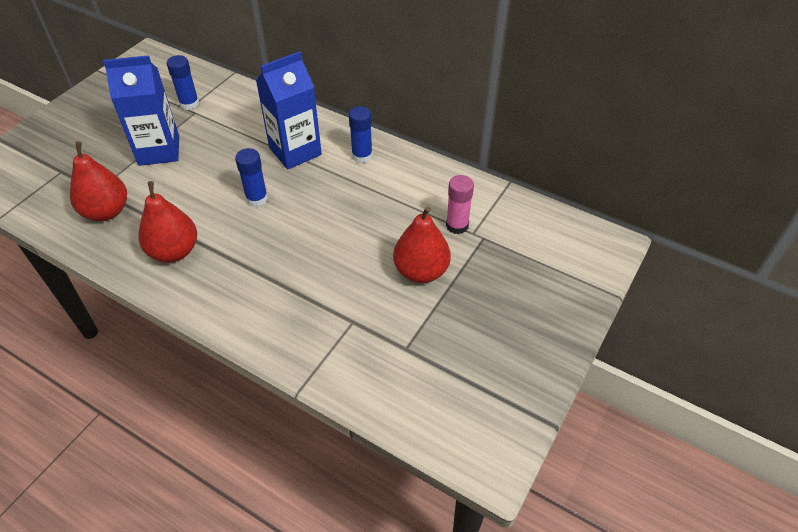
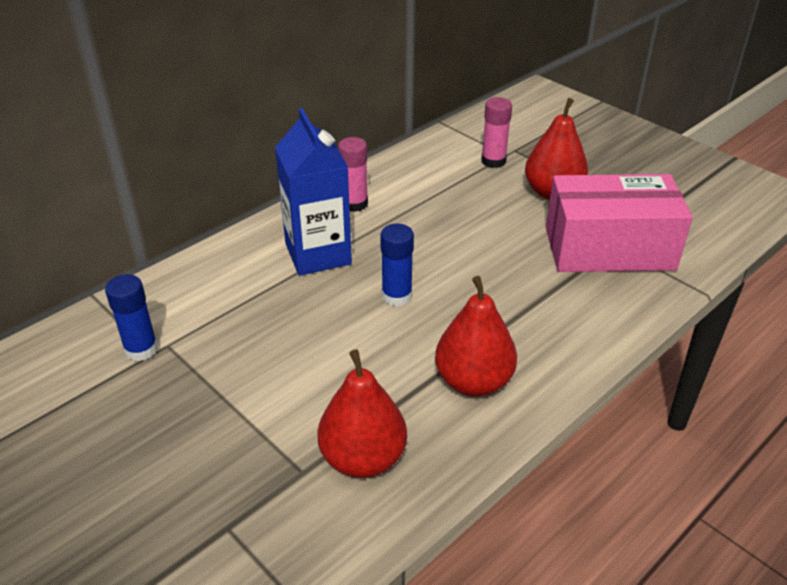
camera: 75 degrees left, 10 degrees down
blue carton [103,55,179,166] -> none
blue glue stick [349,106,373,163] -> pink glue stick [338,137,368,212]
none -> pink box [546,174,693,272]

